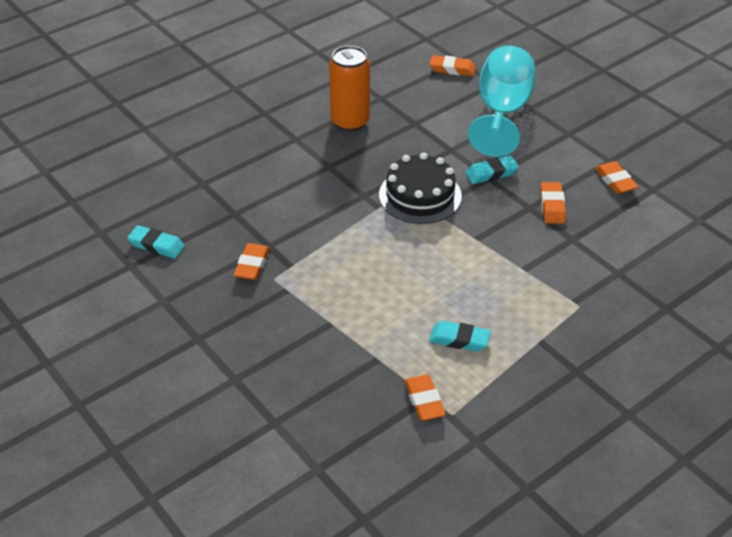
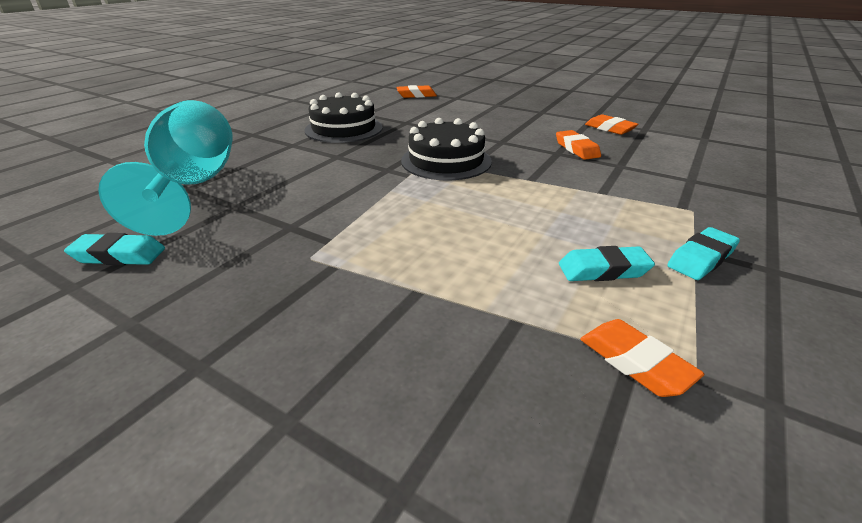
camera: 20 degrees left, 10 degrees down
orange eraser [234,243,270,280] -> none
orange can [329,46,370,132] -> black cake [304,92,382,143]
turquoise eraser [465,156,519,184] -> turquoise eraser moved to [667,227,740,280]
turquoise goblet [468,45,535,157] -> turquoise goblet moved to [98,100,233,236]

